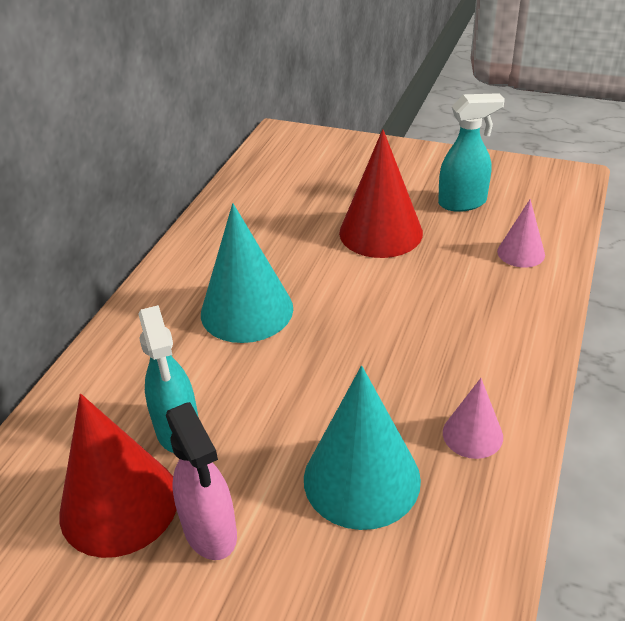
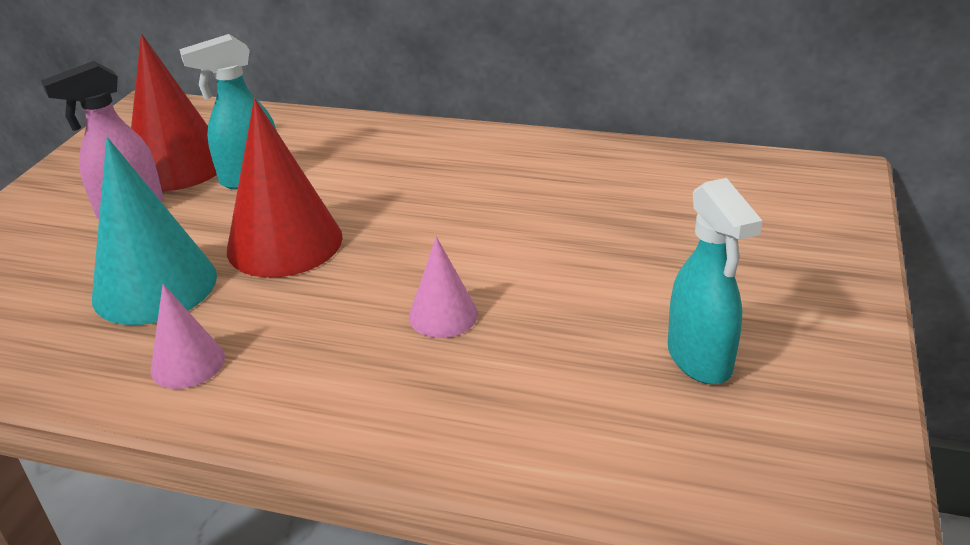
camera: 85 degrees right, 5 degrees down
turquoise cone [201,203,293,343] -> none
red cone [339,129,423,258] -> red cone moved to [227,98,343,278]
pink cone [497,199,545,268] -> pink cone moved to [409,237,478,338]

